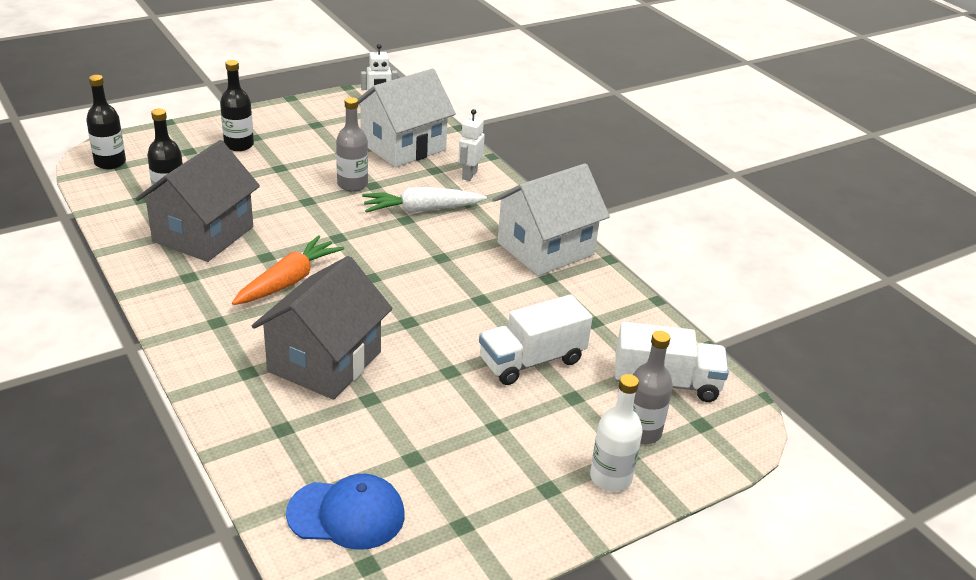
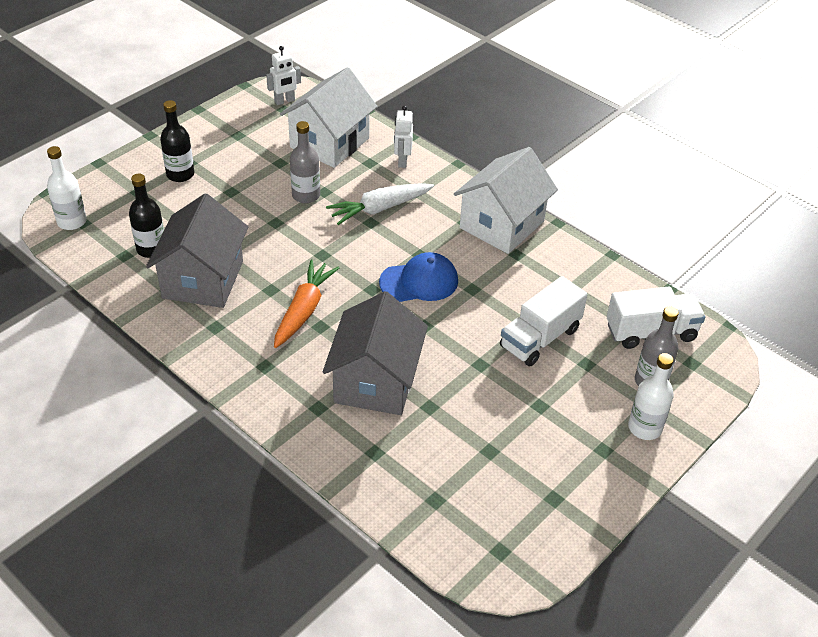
camera: 15 degrees left, 10 degrees up
black bottle [86,75,126,169] -> white bottle [47,146,87,230]
blue cap [286,474,405,550] -> blue cap moved to [379,252,458,302]

